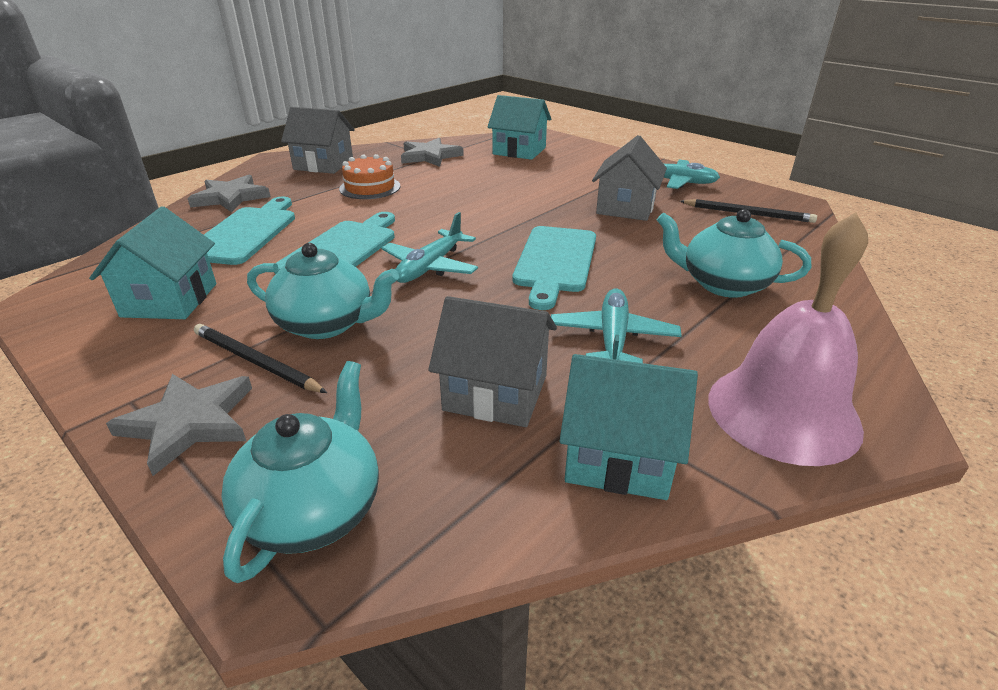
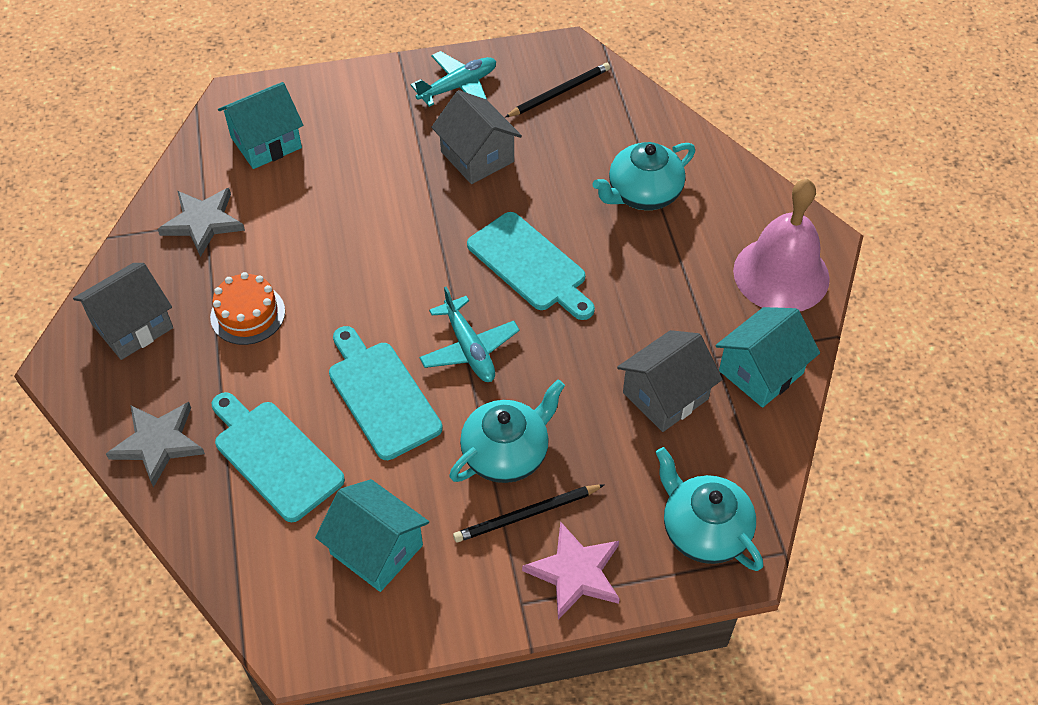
camera: 55 degrees left, 20 degrees up
grey star [106,374,252,476] -> pink star [522,521,620,620]
turquoise plane [551,288,682,363] -> none

